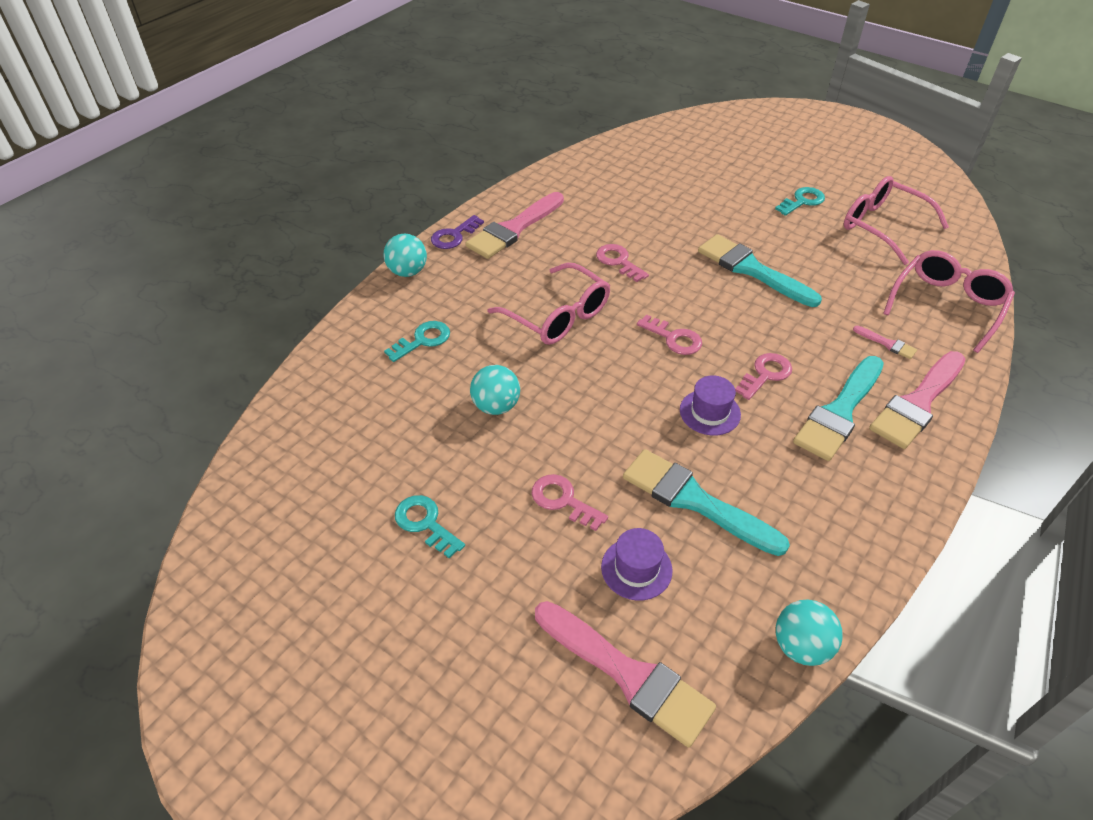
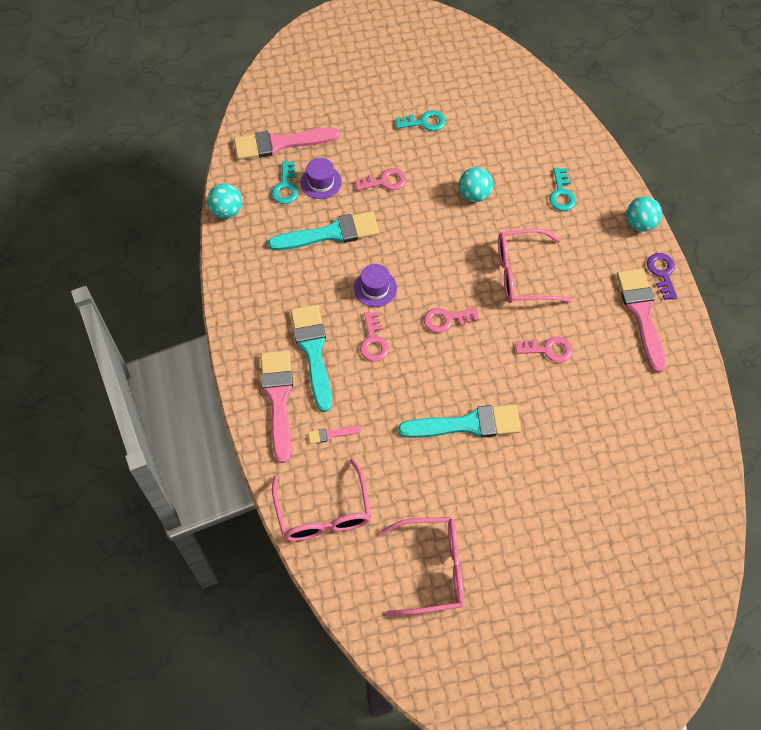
camera: 130 degrees right, 15 degrees up
turquoise key [775,187,825,216] -> turquoise key moved to [272,161,298,204]

